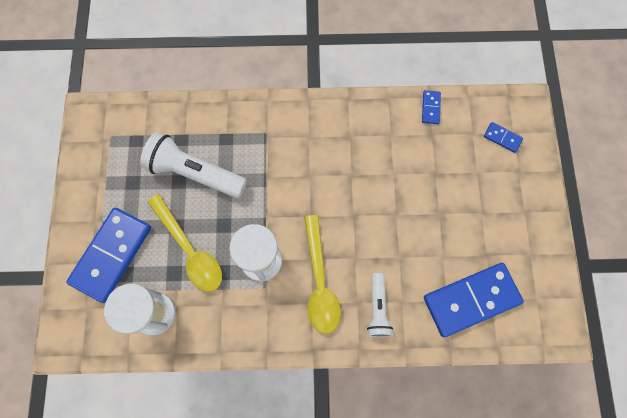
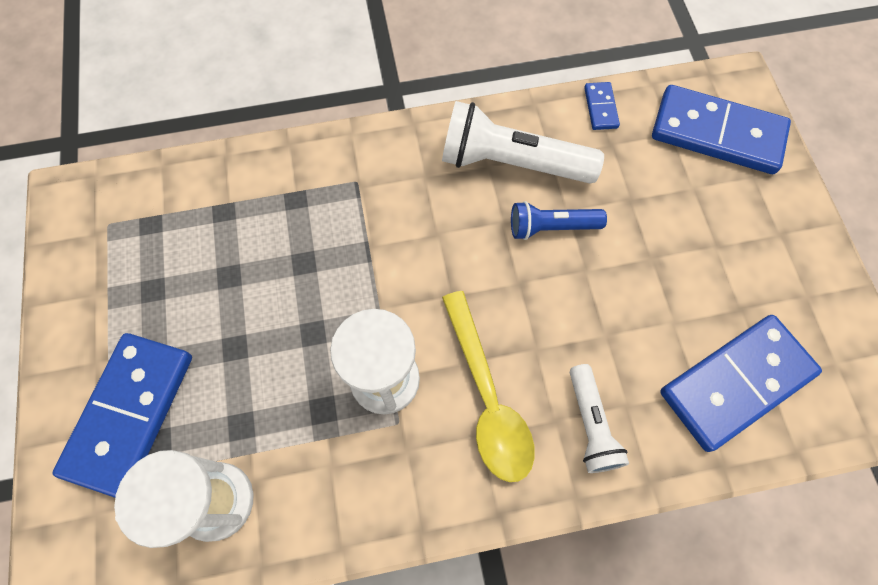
camera: 10 degrees left, 5 degrees down
white flashlight [140,132,247,198] -> white flashlight moved to [442,101,604,184]
yellow spoon [148,194,222,292] -> none
blue domino [484,122,523,153] -> blue domino [652,85,791,174], size x2.30
none -> blue flashlight [511,201,607,240]

